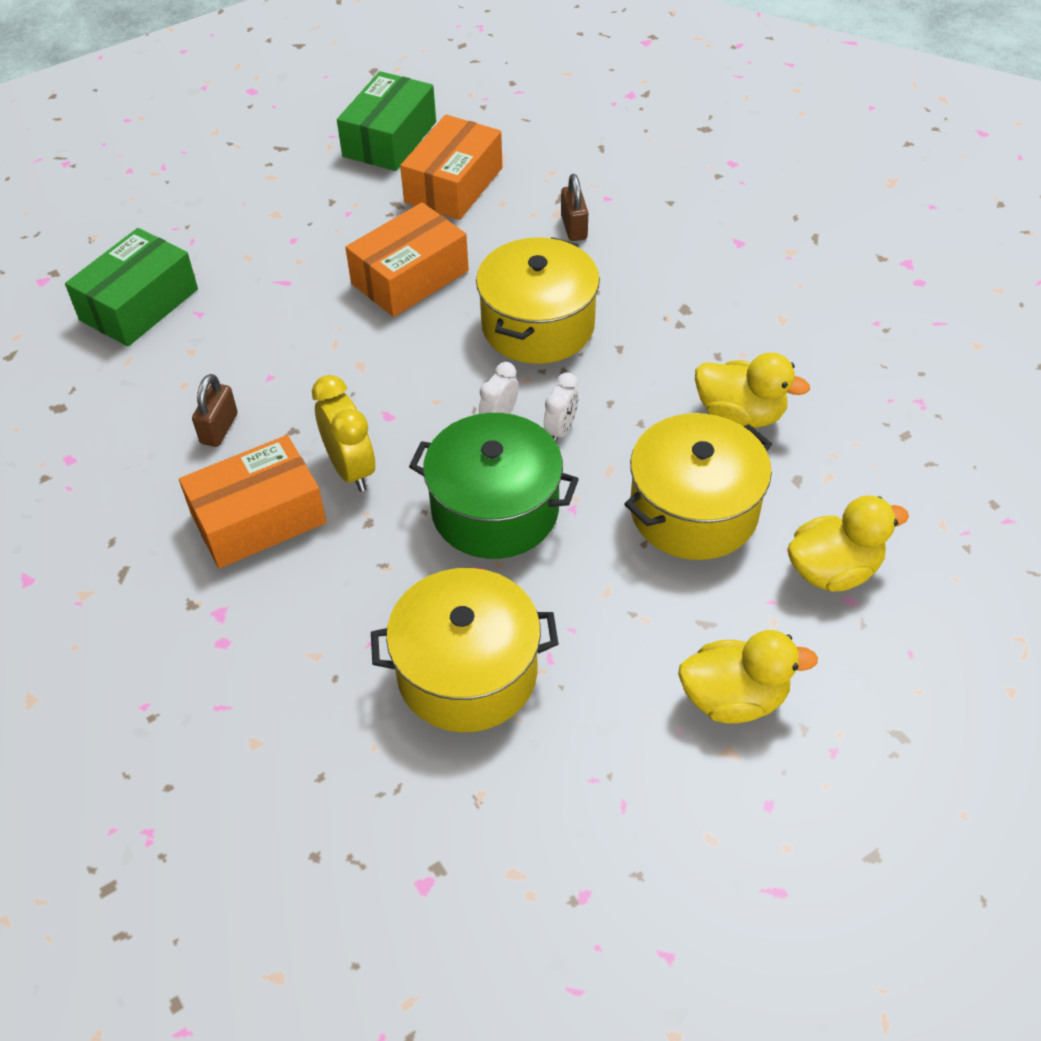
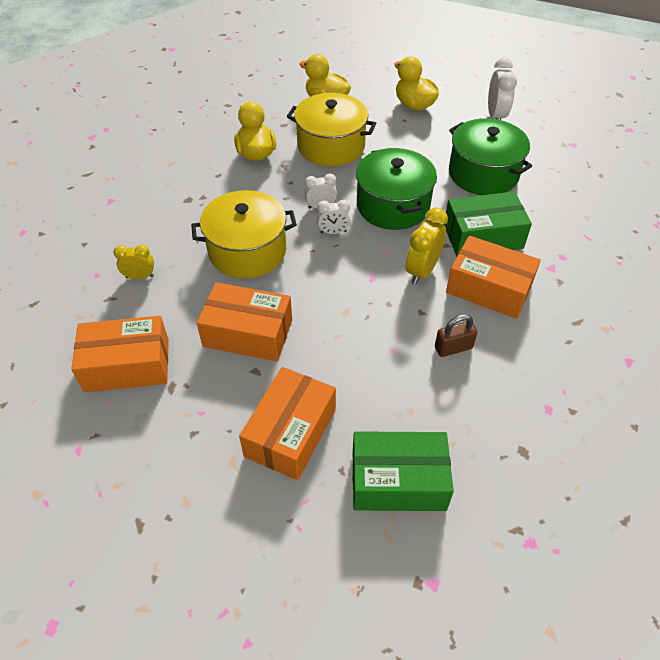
camera: 125 degrees left, 0 degrees up
green box [337,71,436,171] -> green box moved to [444,192,532,257]
yellow pot [371,568,558,732] -> green pot [449,118,532,195]
brown padlock [561,174,588,241] -> yellow clock [114,245,154,279]
none -> orange box [239,367,336,480]
none -> white clock [488,57,517,120]

